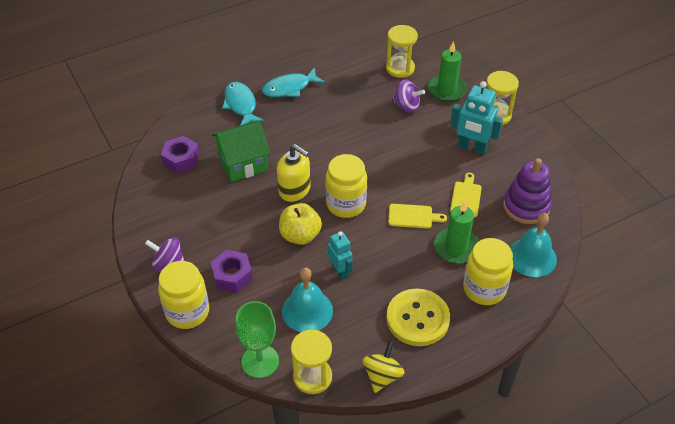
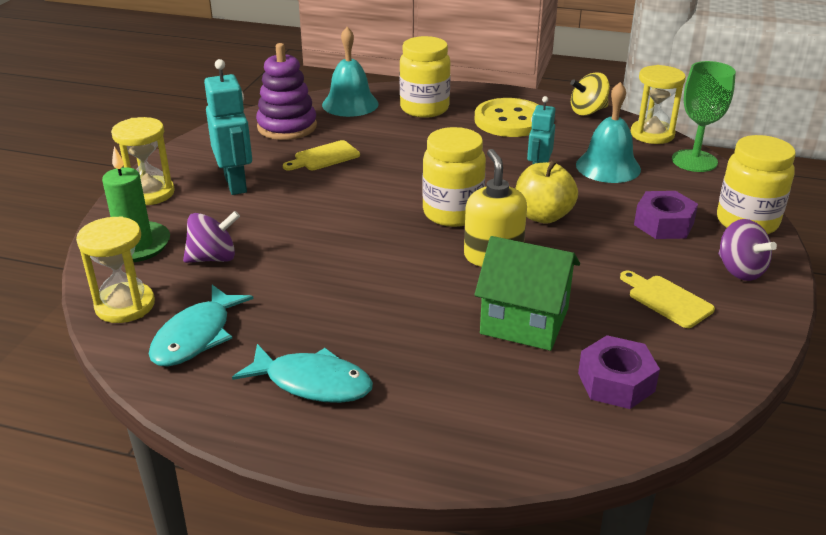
camera: 135 degrees left, 15 degrees down
turquoise fish [222,82,264,125] -> turquoise fish moved to [149,285,253,367]
yellow cutting board [388,204,447,229] -> yellow cutting board moved to [620,271,715,328]
purple spinning top [392,79,425,113] -> purple spinning top turned 90 degrees clockwise [183,211,240,263]
green candle [434,200,479,264] -> none

